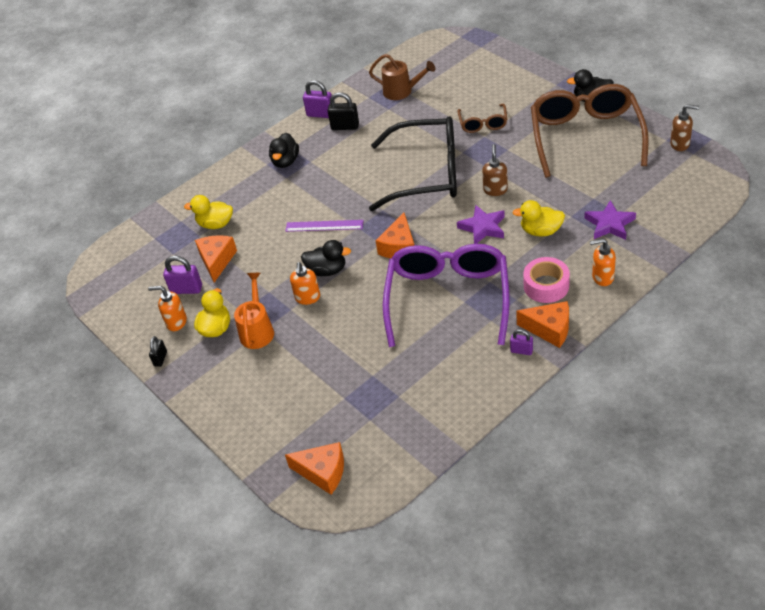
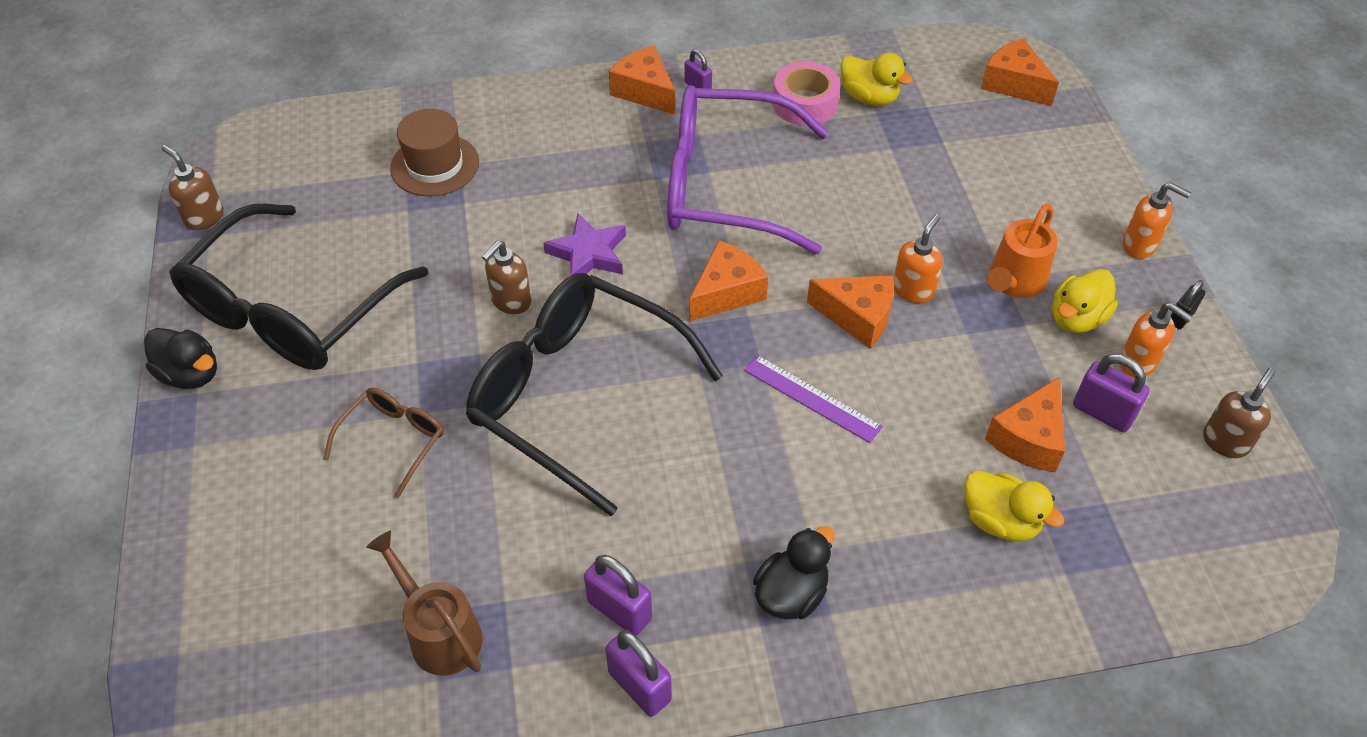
camera: 155 degrees left, 5 degrees up
black duck [301,240,351,276] -> orange cheese [807,275,894,348]
black padlock [328,92,359,130] -> purple padlock [584,555,652,636]
purple glasses [383,244,510,347] -> purple glasses turned 60 degrees clockwise [667,85,829,254]
yellow duck [512,200,565,236] -> yellow duck moved to [840,52,913,106]
pink tape [523,257,570,303] -> pink tape moved to [773,61,840,126]
brown glasses [531,84,649,178] -> black glasses [169,204,428,370]
purple star [584,200,636,240] -> brown hat [390,109,479,197]
orange soap dispenser [590,238,616,286] -> orange soap dispenser moved to [1123,182,1191,259]
none -> brown soap dispenser [1203,367,1276,458]

